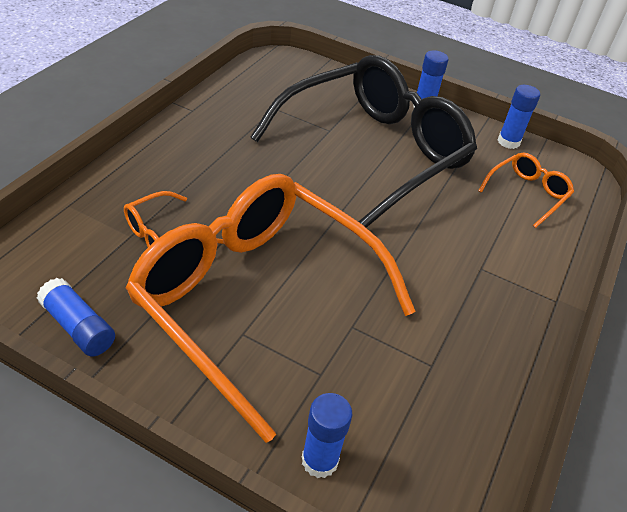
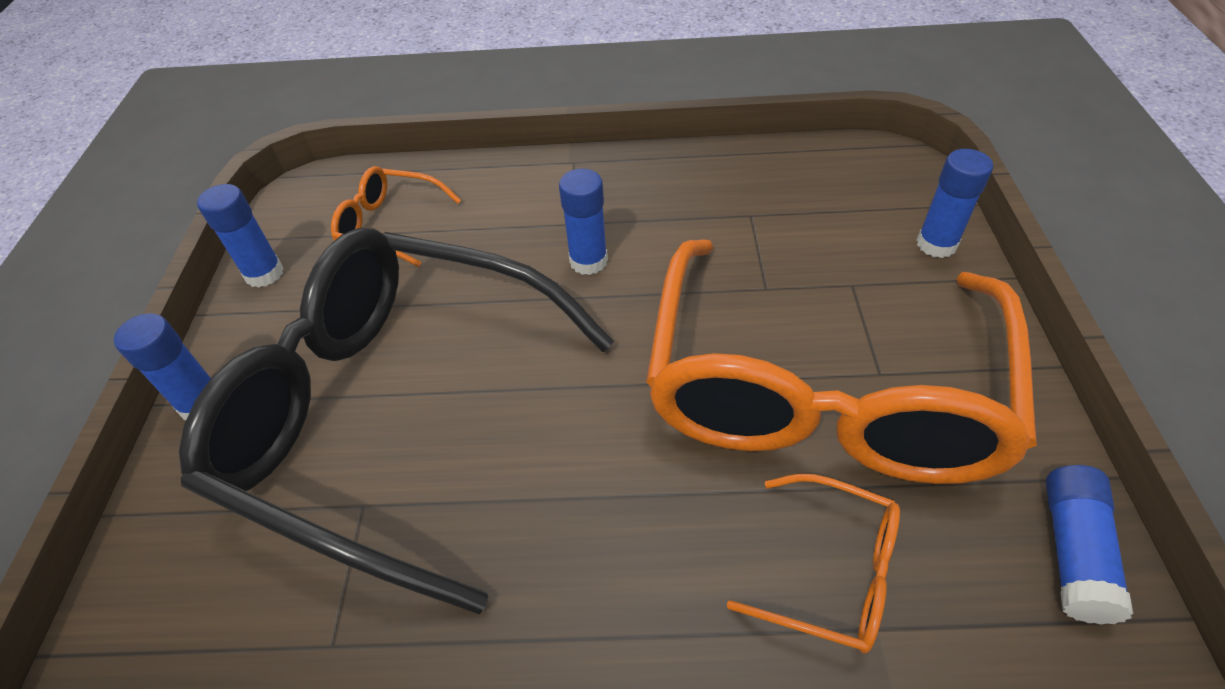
camera: 110 degrees left, 5 degrees up
none -> blue glue stick [559,169,608,275]

